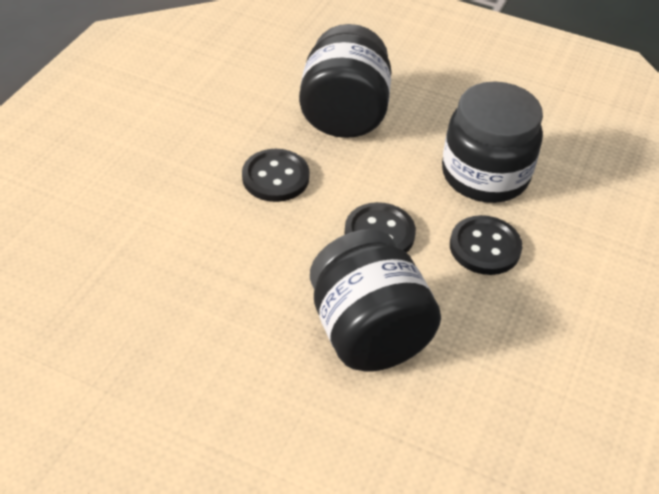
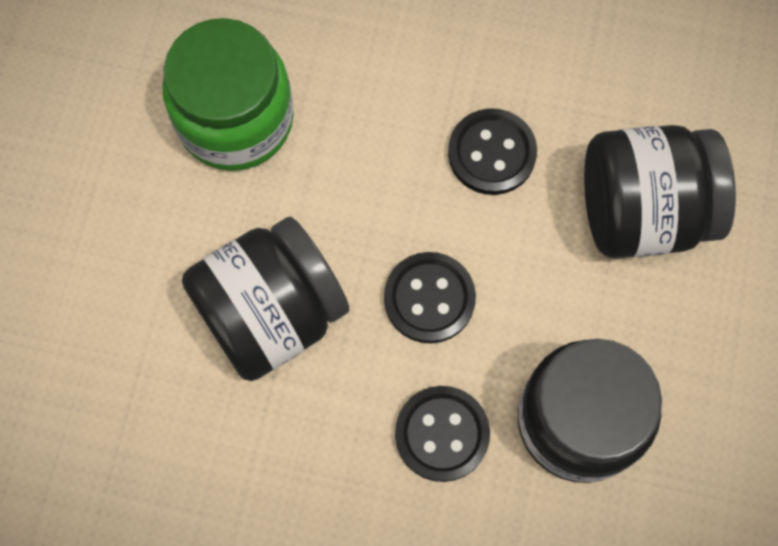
camera: 80 degrees right, 25 degrees up
none -> green jar [162,18,294,171]

